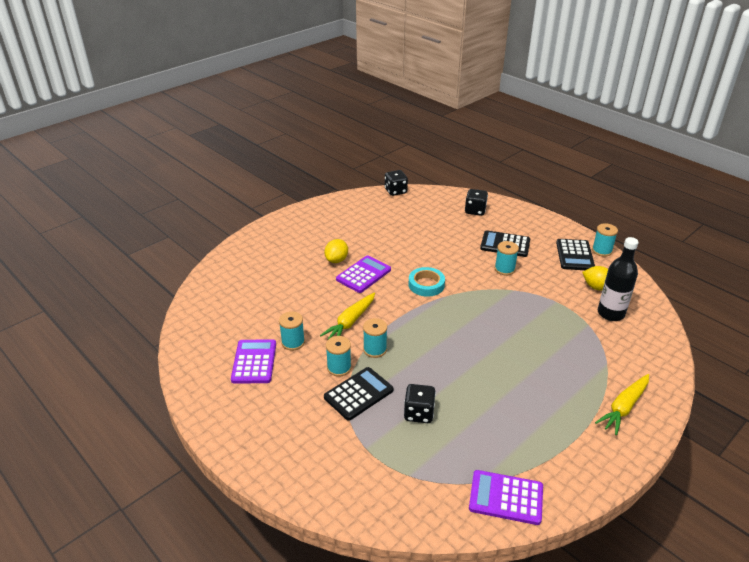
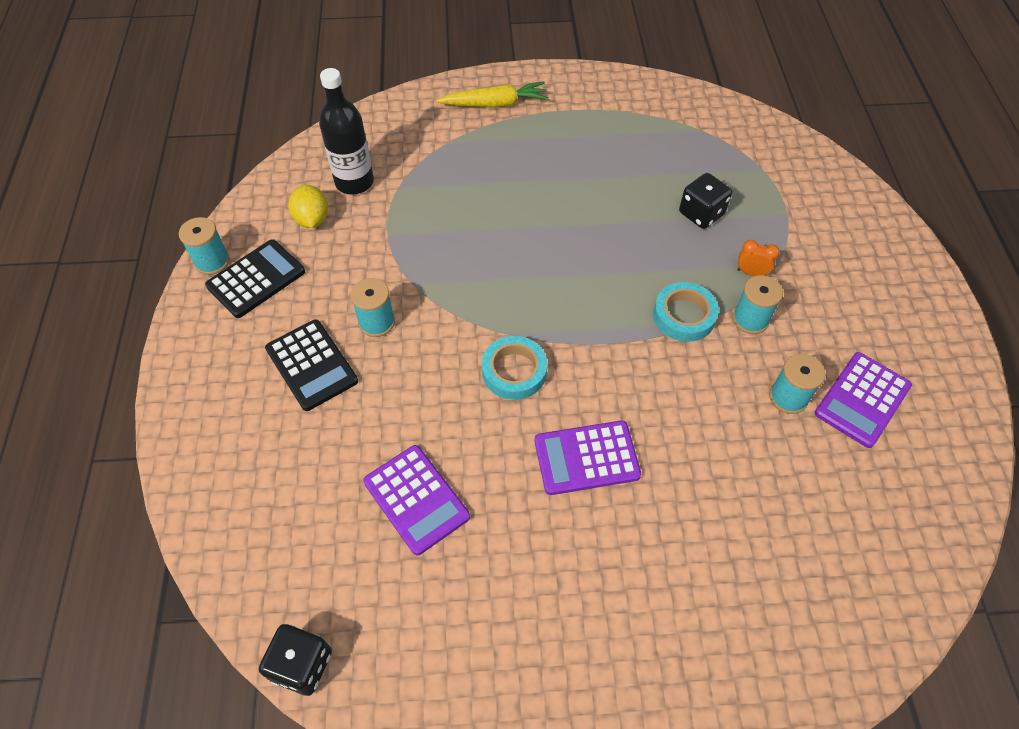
camera: 140 degrees left, 20 degrees up
yellow carrot [320,292,375,339] -> none
yellow lemon [324,239,348,263] -> none
black calculator [324,367,393,421] -> orange clock [737,240,780,276]
turquoise spool [363,318,387,358] -> turquoise tape [653,282,719,342]
black dice [465,189,488,216] -> none
purple calculator [469,470,543,525] -> purple calculator moved to [363,445,470,555]

